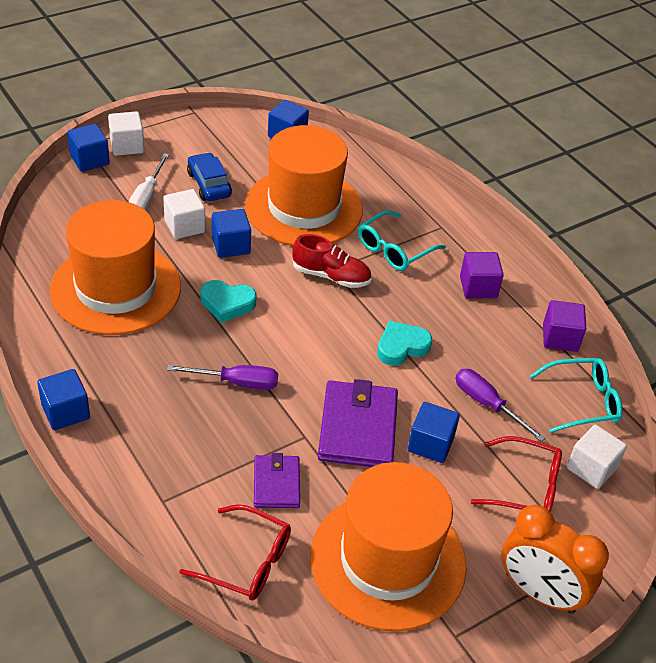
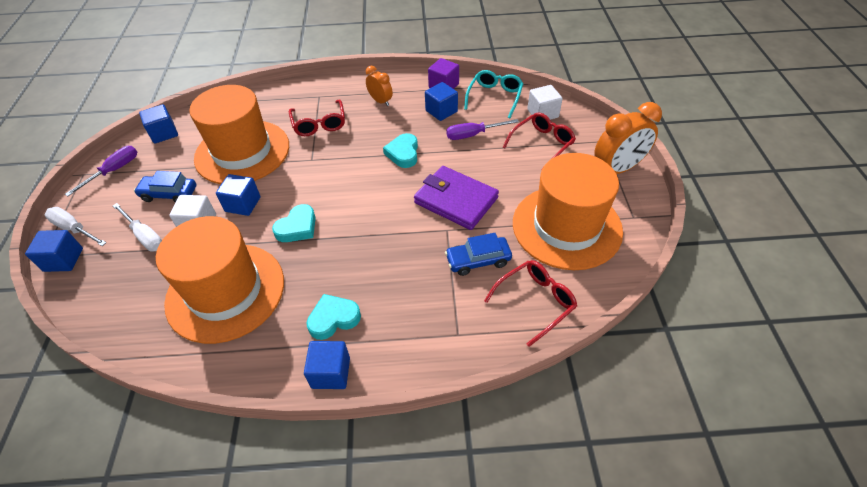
camera: 55 degrees left, 5 degrees up
white cube [108,111,144,156] -> white screwdriver [45,207,106,246]
purple screwdriver [167,365,278,390] -> purple screwdriver moved to [65,146,137,196]
purple wallet [254,453,300,508] -> blue car [445,233,512,276]
red shoe [292,234,371,288] -> none
turquoise glasses [358,210,446,271] -> red glasses [289,100,345,136]
blue cube [408,402,460,463] -> blue cube moved to [425,82,458,121]
purple cube [460,252,504,298] -> orange clock [366,66,393,106]
none -> turquoise heart [306,294,361,340]

